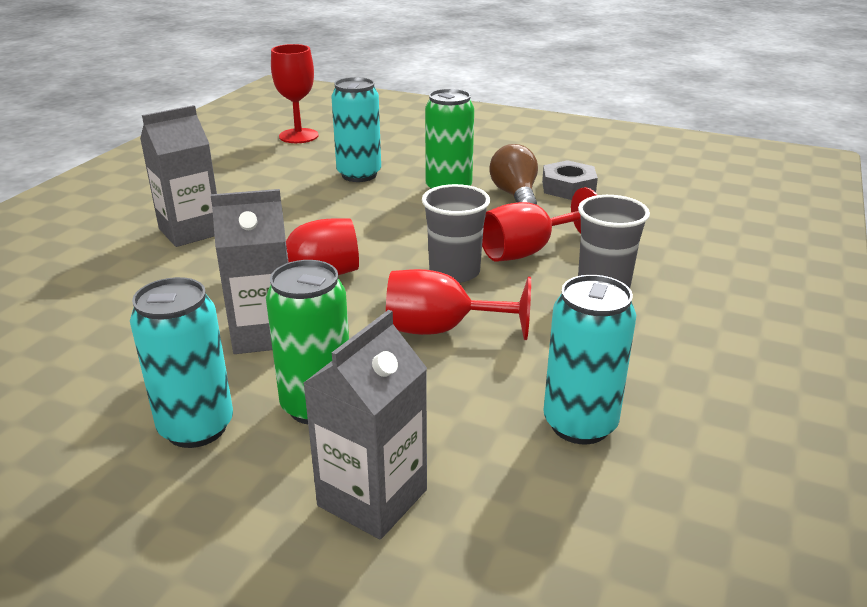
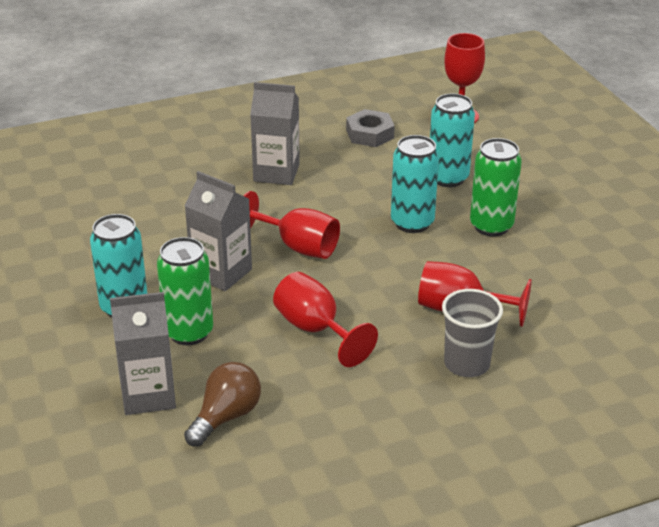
camera: 45 degrees right, 5 degrees up
grey cup [422,184,490,283] -> none
brown light bulb [489,144,538,205] -> brown light bulb moved to [184,362,261,447]
grey nut [542,160,598,200] -> grey nut moved to [346,109,395,147]
turquoise can [543,275,636,444] -> turquoise can moved to [391,135,439,233]

